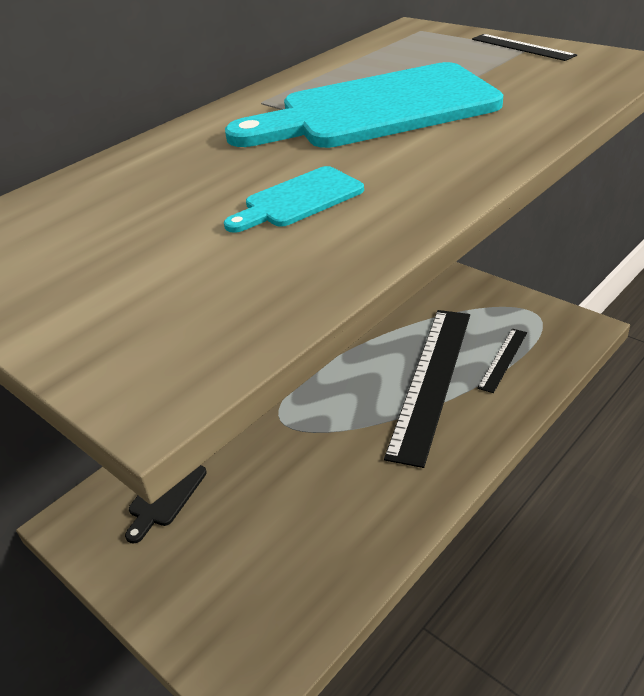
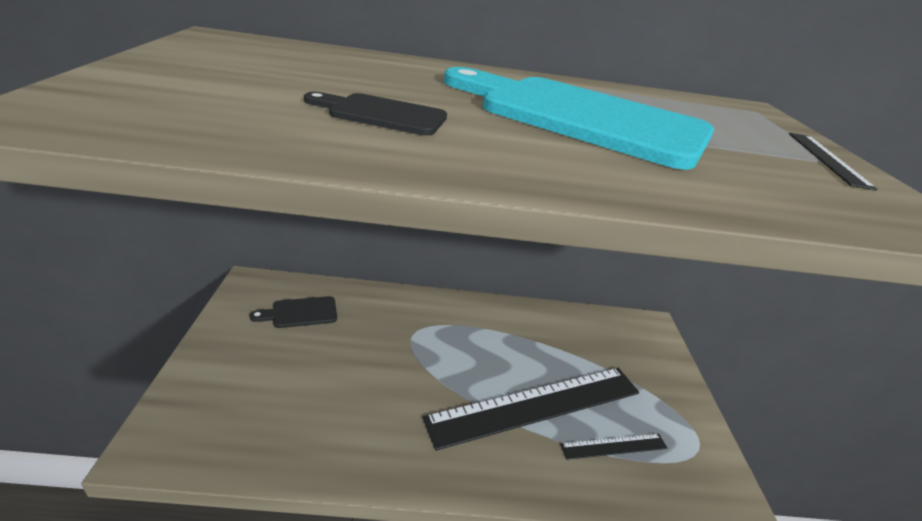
camera: 40 degrees right, 5 degrees down
turquoise cutting board [224,166,364,233] -> black cutting board [304,92,447,136]

